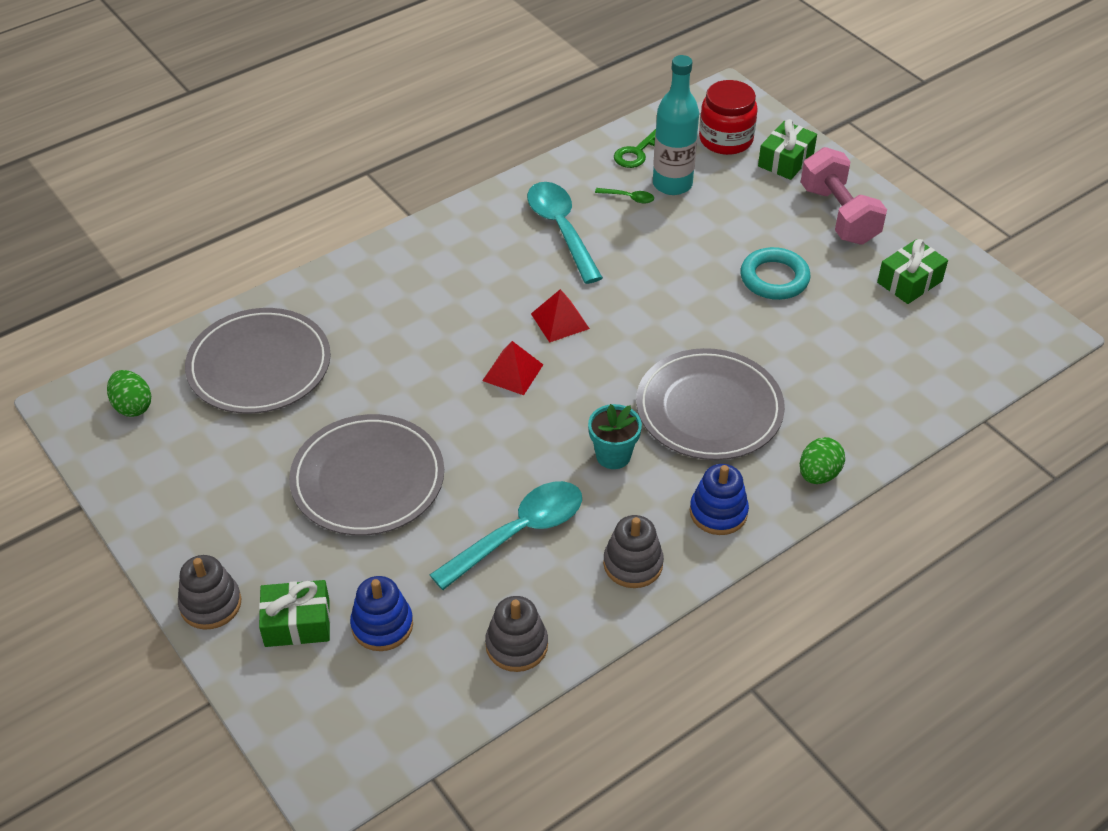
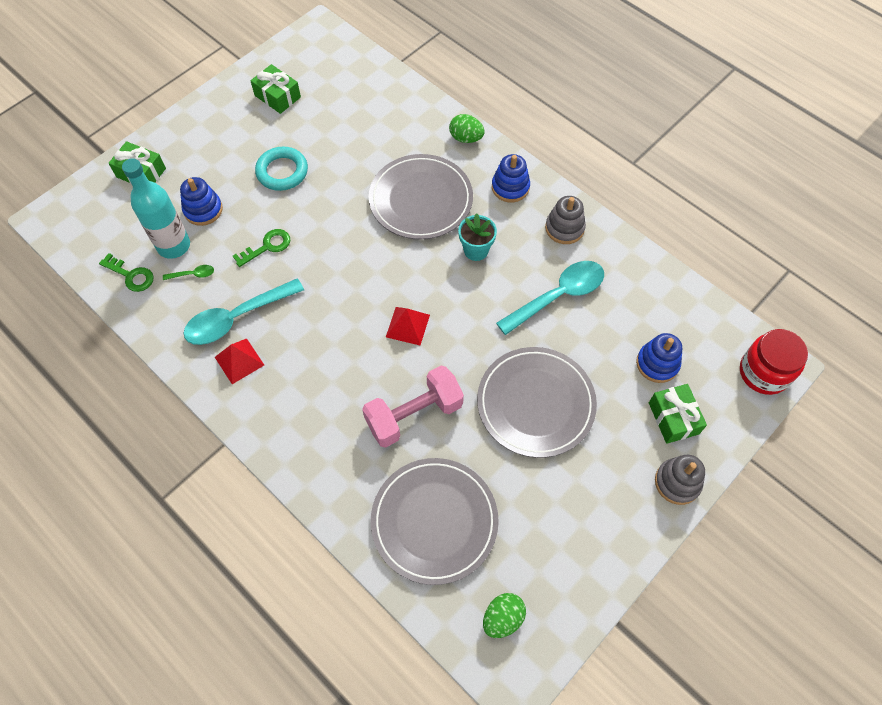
camera: 100 degrees left, 15 degrees up
turquoise spoon [430,481,582,590] -> turquoise spoon turned 105 degrees clockwise [496,261,604,335]
grey stacking toy [485,596,548,672] -> none
red pyramid [531,289,590,343] -> red pyramid moved to [215,339,264,384]
green spoon [595,188,654,203] -> green spoon turned 75 degrees clockwise [163,265,214,280]
red jar [699,80,758,155] -> red jar moved to [740,329,808,395]
pink dumbbell [801,147,887,245] -> pink dumbbell moved to [362,366,464,448]
none -> blue stacking toy [180,177,223,226]
none -> green key [233,229,290,267]

